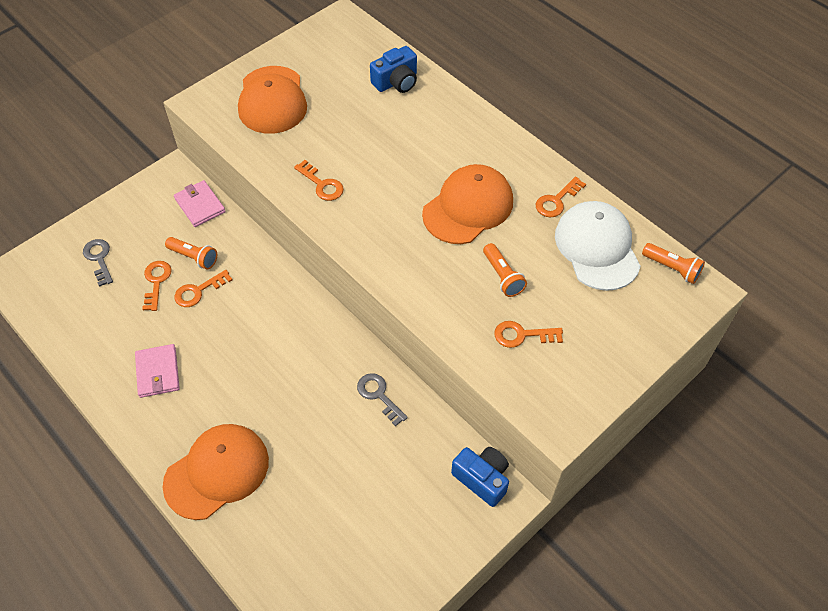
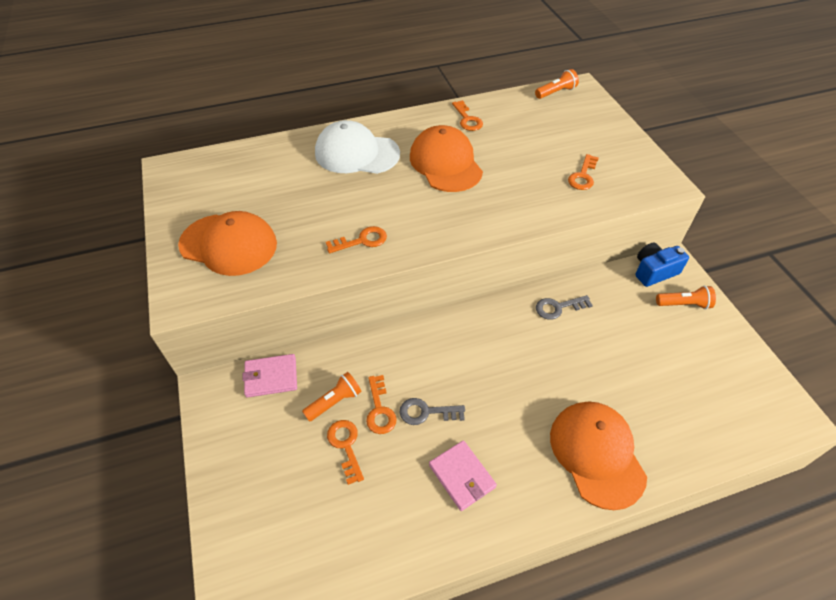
camera: 65 degrees left, 5 degrees down
grey key [83,239,113,287] -> grey key moved to [400,398,465,425]
pink wallet [135,344,180,398] -> pink wallet turned 45 degrees clockwise [429,440,497,511]
orange key [142,261,172,311] -> orange key turned 45 degrees clockwise [327,420,364,485]
blue camera [370,46,417,93] -> none
orange flashlight [483,243,527,297] -> orange flashlight moved to [656,286,716,309]
white cap [555,201,641,291] -> white cap moved to [315,120,400,174]

